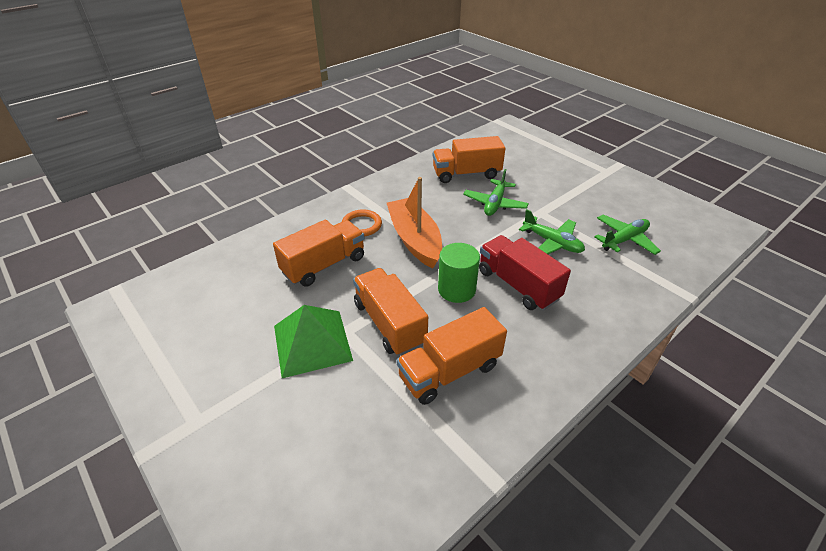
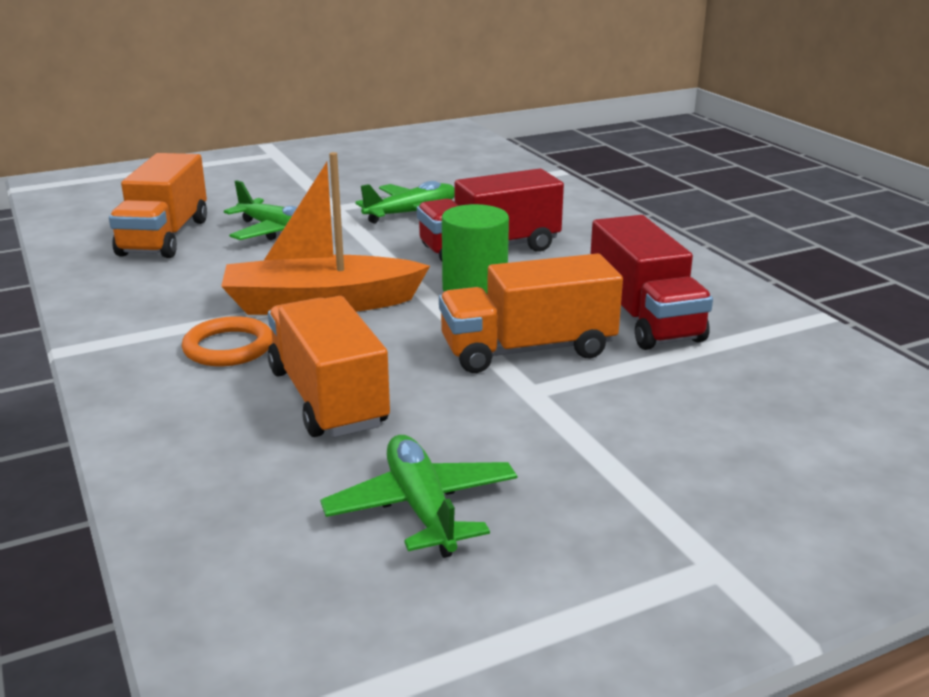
camera: 75 degrees left, 15 degrees down
green pyramid [274,305,353,378] -> none
orange truck [397,307,507,405] -> red truck [590,215,713,350]
green plane [594,215,661,255] -> green plane moved to [320,435,517,558]

